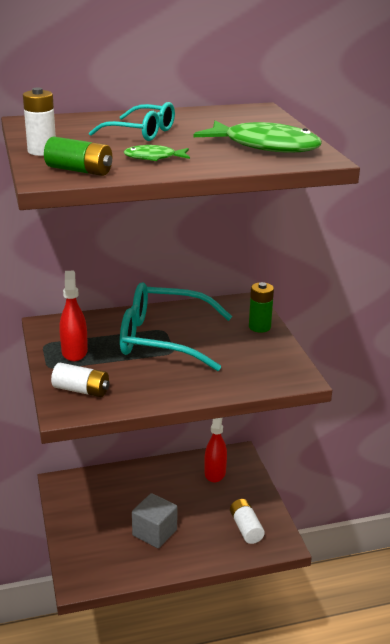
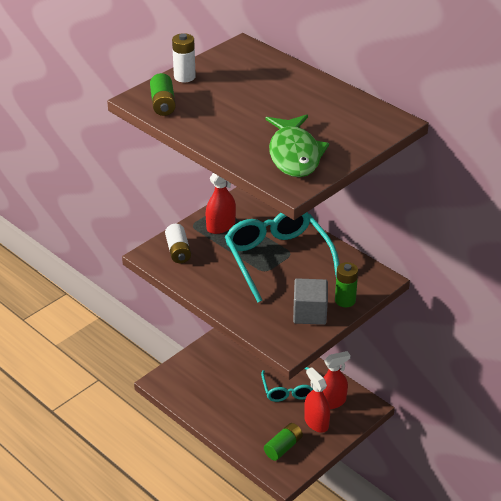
camera: 60 degrees right, 10 degrees up
turquoise glasses [89,102,175,141] -> turquoise glasses moved to [261,367,313,402]
green fish [124,145,190,161] -> none
grey cube [132,493,177,548] -> grey cube moved to [293,278,328,325]
white battery [230,499,265,544] -> green battery [264,423,303,461]
none -> red spray bottle [304,367,330,433]

